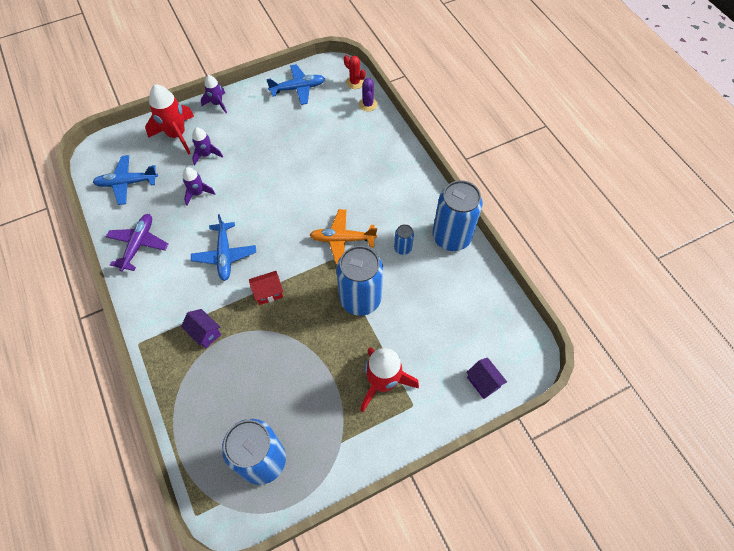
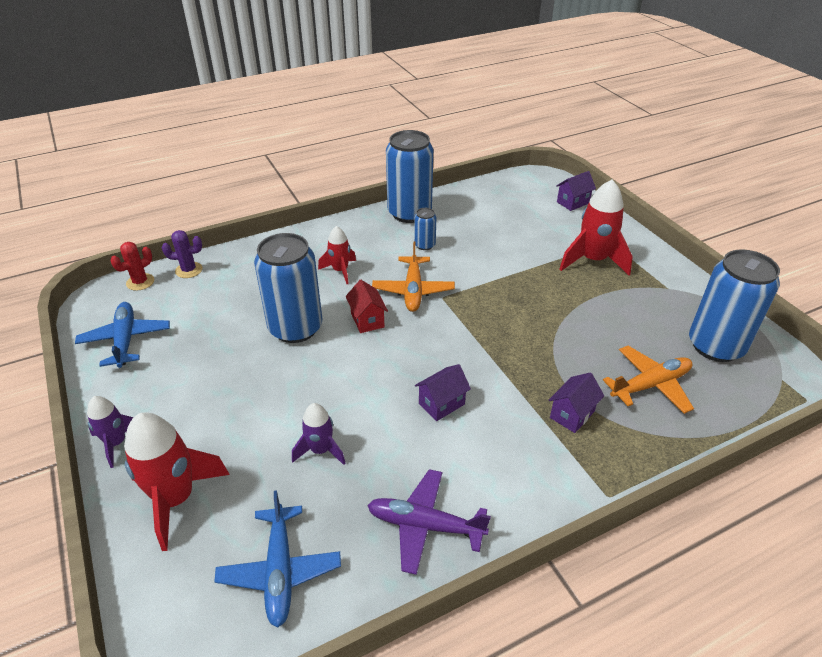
camera: 90 degrees left, 20 degrees down
blue plane [191,214,256,281] -> purple house [415,364,471,421]
purple rocket [192,127,223,165] -> none
red house [249,271,283,305] -> red house moved to [346,280,388,333]
blue can [337,246,383,316] -> blue can moved to [254,233,322,343]
none -> red rocket [318,226,356,284]
none -> orange plane [603,346,694,414]

